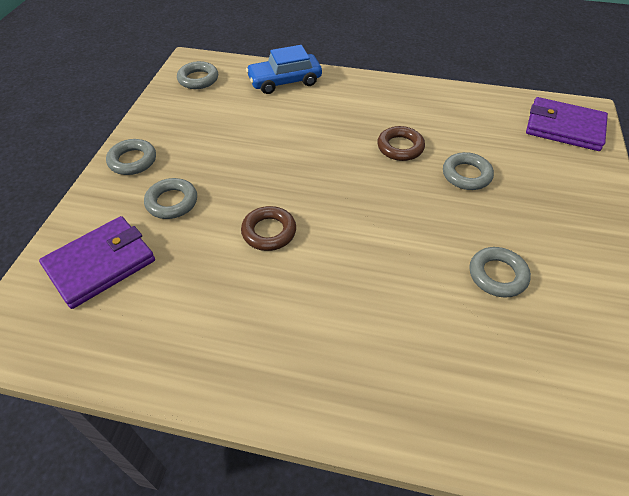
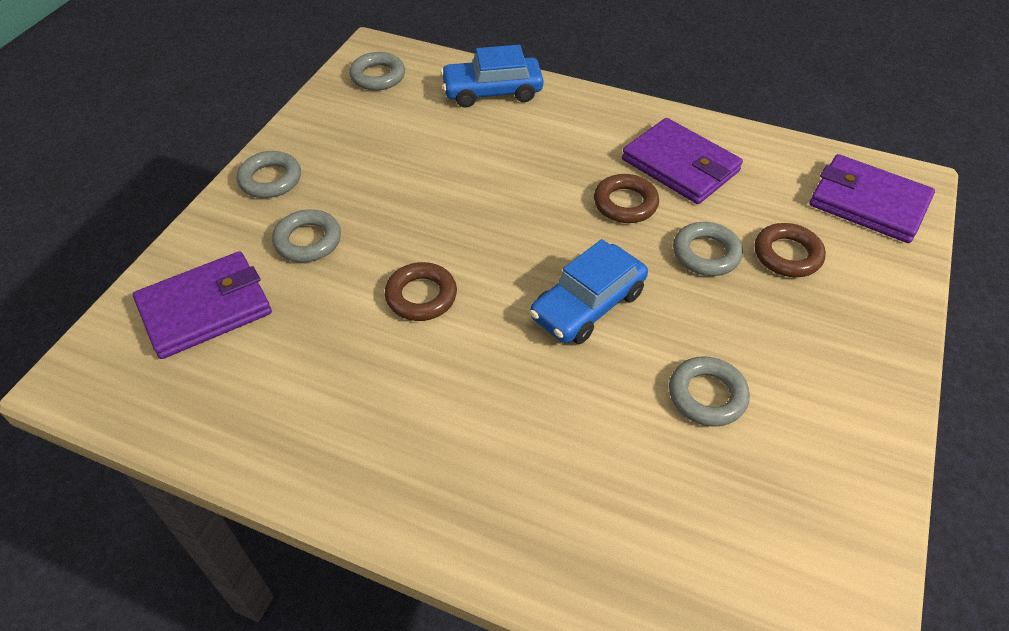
camera: 10 degrees right, 0 degrees up
none -> blue car [530,239,648,344]
none -> purple wallet [622,118,743,204]
none -> brown ring [755,223,826,277]

